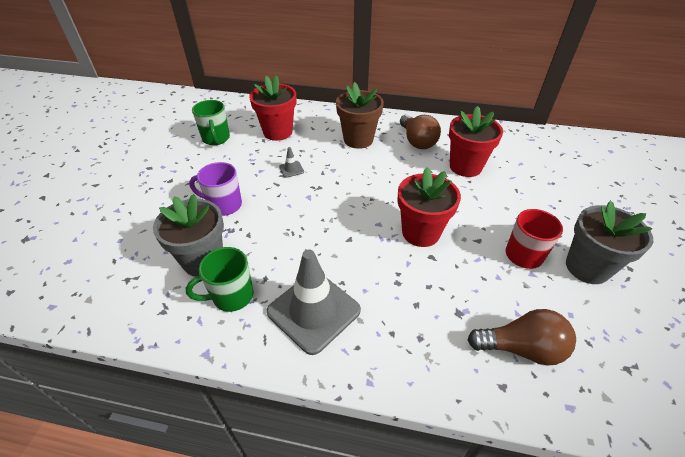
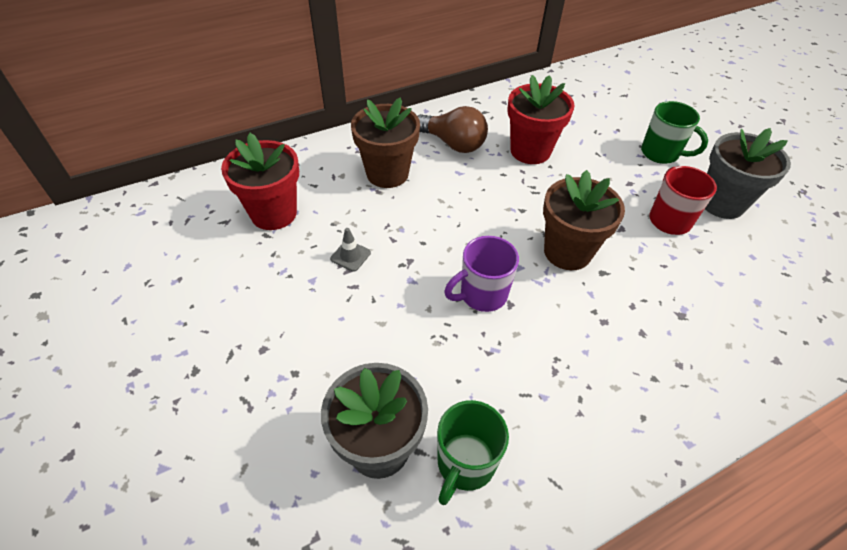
camera: 40 degrees left, 5 degrees up
purple mug [189,162,242,216] -> purple mug moved to [444,236,519,312]
green mug [192,100,230,145] -> green mug moved to [641,101,708,164]
grey traffic cone [267,250,361,355] -> none
red flower pot [397,167,461,247] -> brown flower pot [543,170,625,270]
brown light bulb [468,309,576,366] -> none

